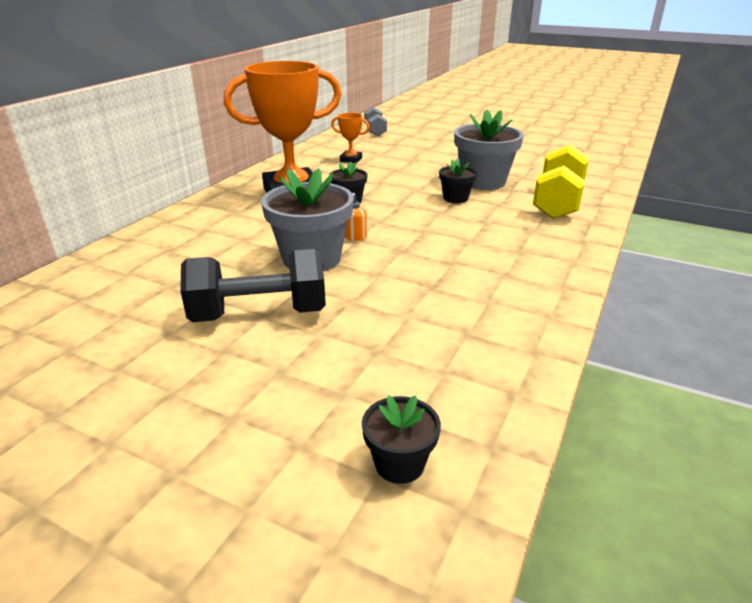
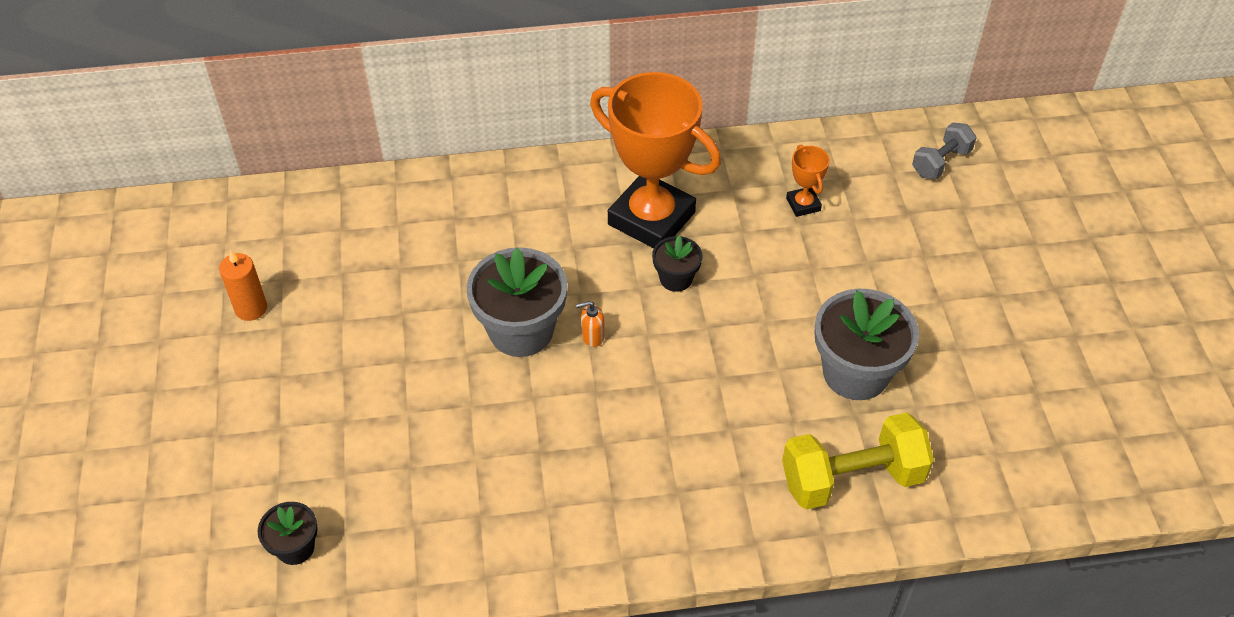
camera: 55 degrees right, 20 degrees up
black dumbbell [181,249,326,322] -> none
black flower pot [439,159,477,203] -> none
none -> orange candle [219,250,267,321]

